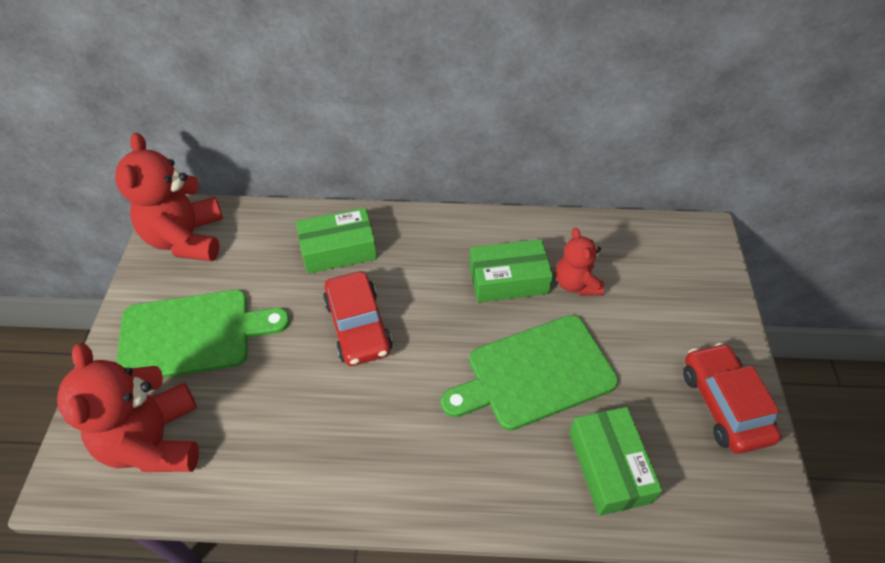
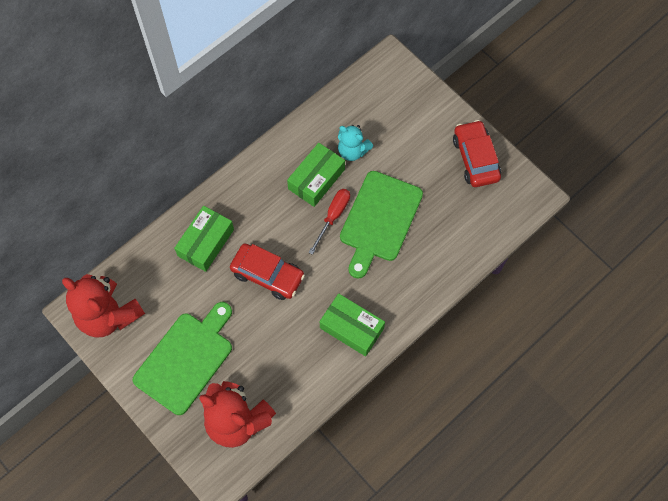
camera: 45 degrees left, 15 degrees up
red teddy bear [556,228,604,296] -> turquoise teddy bear [338,125,373,161]
green box [569,407,662,516] -> green box moved to [320,293,385,356]
red car [683,343,781,454] -> red car turned 45 degrees clockwise [453,120,501,187]
none -> red screwdriver [308,189,350,255]

